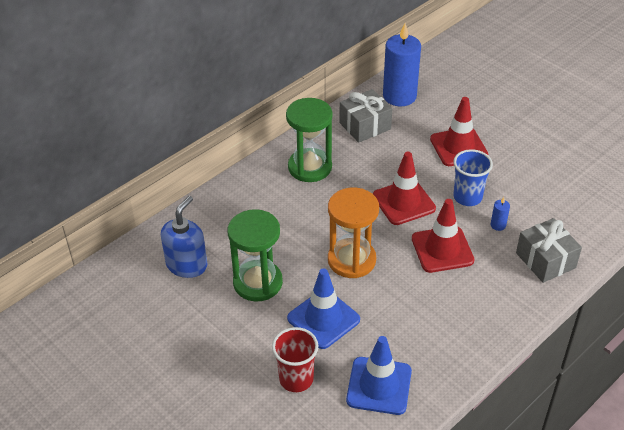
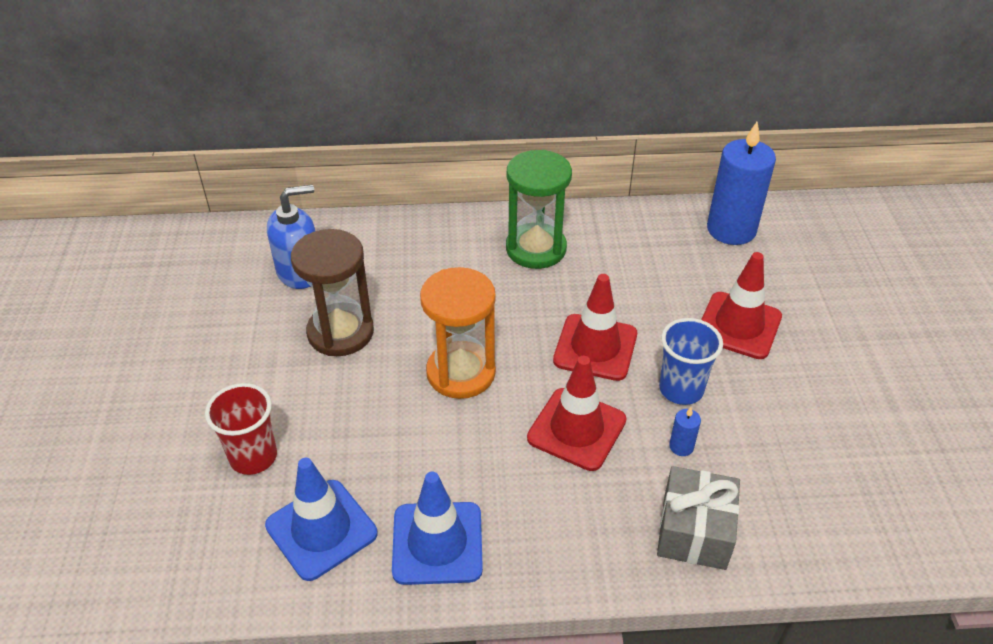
camera: 40 degrees right, 0 degrees up
green hourglass [228,209,283,302] -> brown hourglass [291,229,374,356]
blue traffic cone [287,268,360,349] -> blue traffic cone moved to [392,472,483,585]
grey gift [339,89,392,143] -> none

